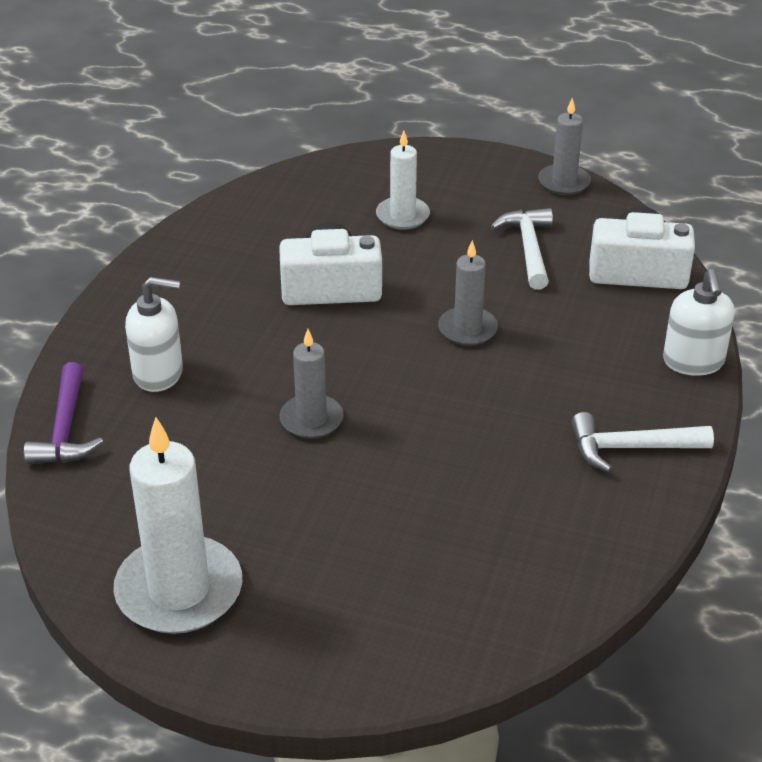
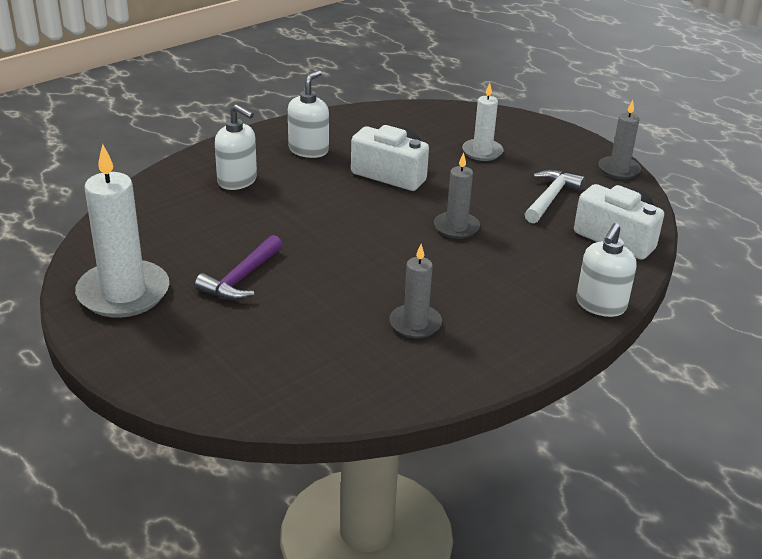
camera: 30 degrees right, 5 degrees down
purple hammer [24,362,103,465] -> purple hammer moved to [195,235,282,300]
grey candle [280,329,344,439] -> grey candle moved to [389,244,442,339]
white hammer [571,412,714,472] -> none
none -> white soap dispenser [288,70,329,158]

